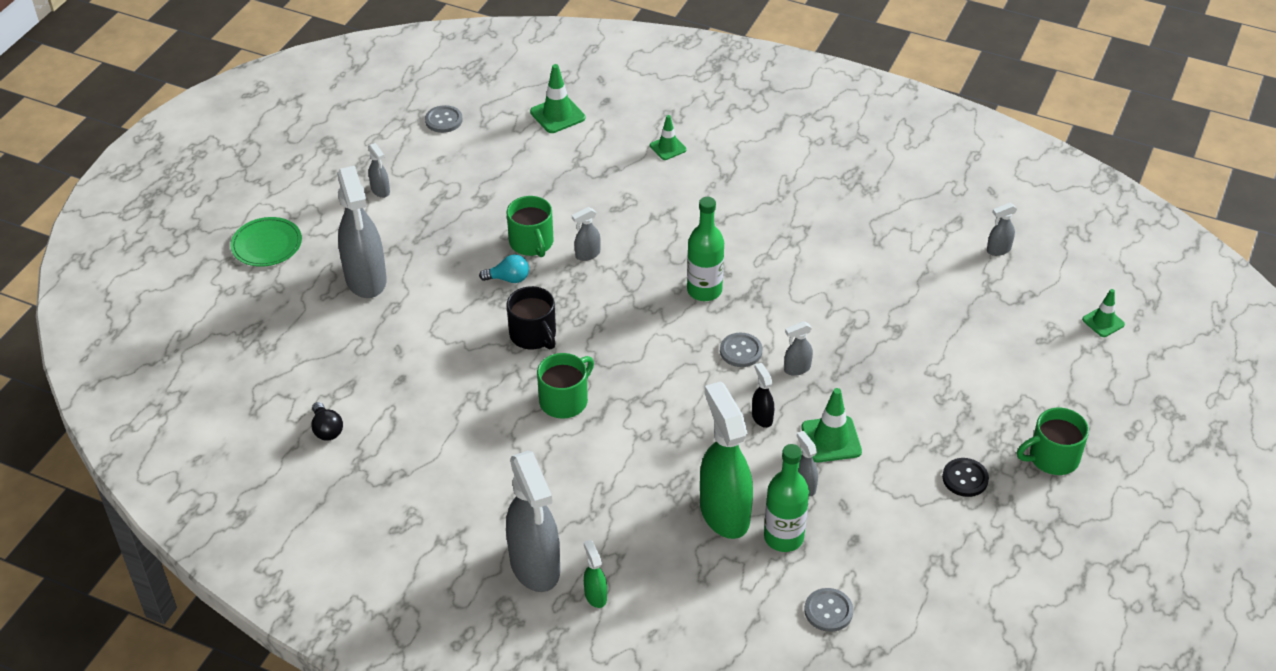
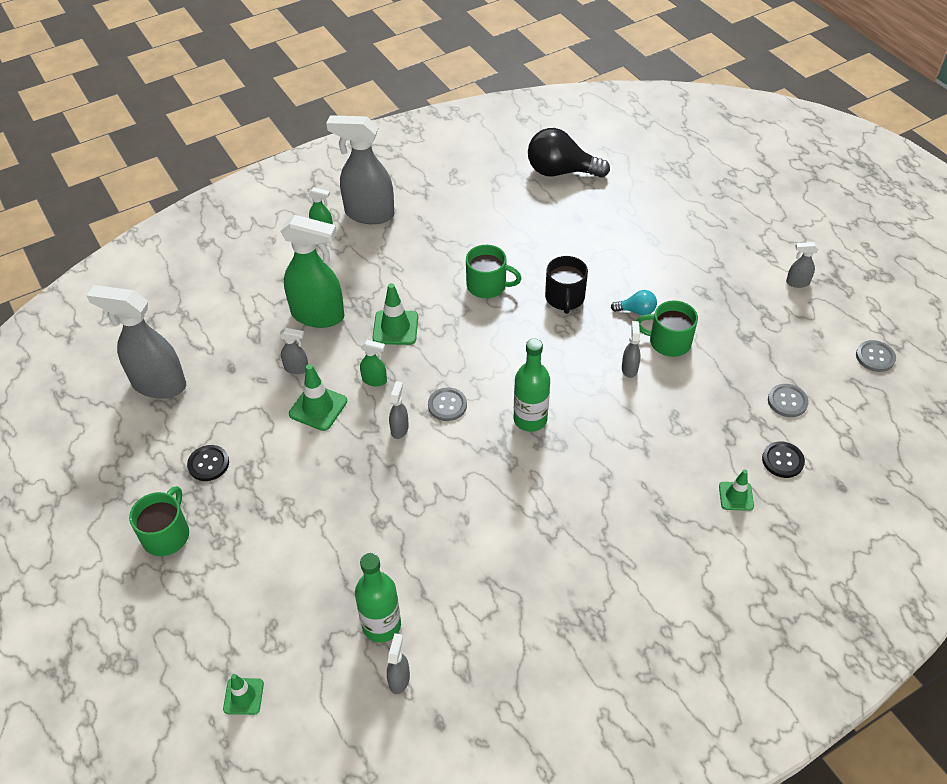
camera: 125 degrees right, 5 degrees up
green plate [230,217,302,267] -> none
black light bulb [311,402,343,441] -> black light bulb [528,128,610,178], size x2.08
grey spray bottle [337,166,387,298] -> grey spray bottle moved to [86,285,186,399]
turquoise light bulb [479,255,529,283] -> turquoise light bulb turned 120 degrees counterclockwise [611,290,657,315]
black mug [507,286,556,349] -> black mug turned 90 degrees counterclockwise [545,256,588,314]
green traffic cone [530,64,585,133] -> green traffic cone moved to [372,283,418,345]
green mug [537,353,594,419] -> green mug turned 60 degrees counterclockwise [466,245,522,298]
black spray bottle [752,363,774,428] -> green spray bottle [360,340,387,386]
green bottle [764,444,809,552] -> green bottle moved to [355,553,401,643]
grey button [804,588,853,632] -> grey button moved to [768,384,809,417]
none -> black button [762,442,805,478]

